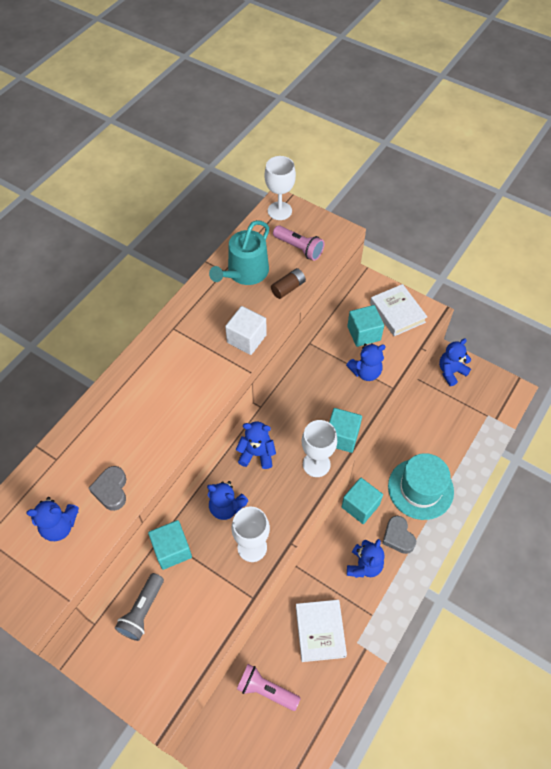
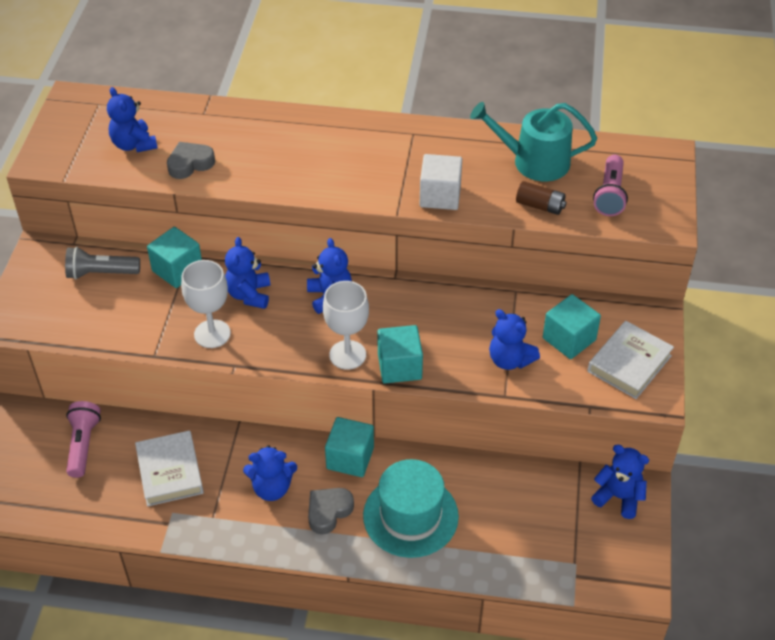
camera: 65 degrees right, 10 degrees down
white goblet [264,156,296,220] -> none
white book [296,600,347,662] -> white book turned 75 degrees counterclockwise [135,430,204,507]

